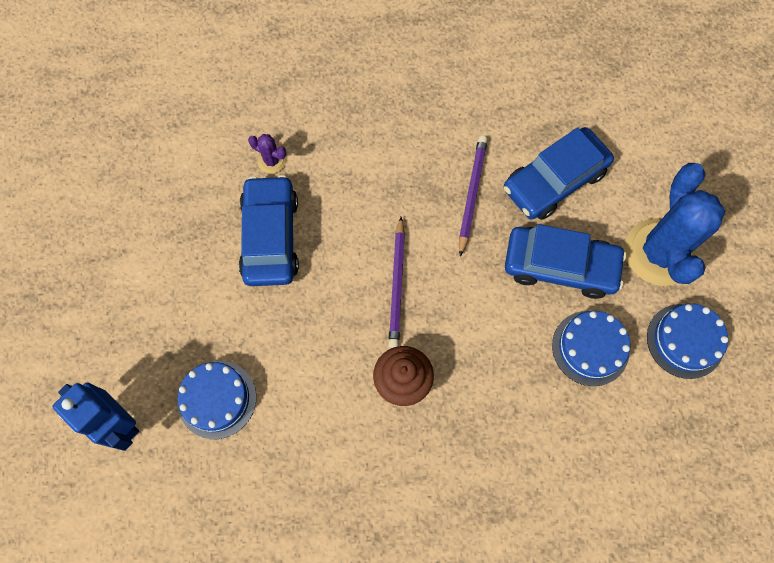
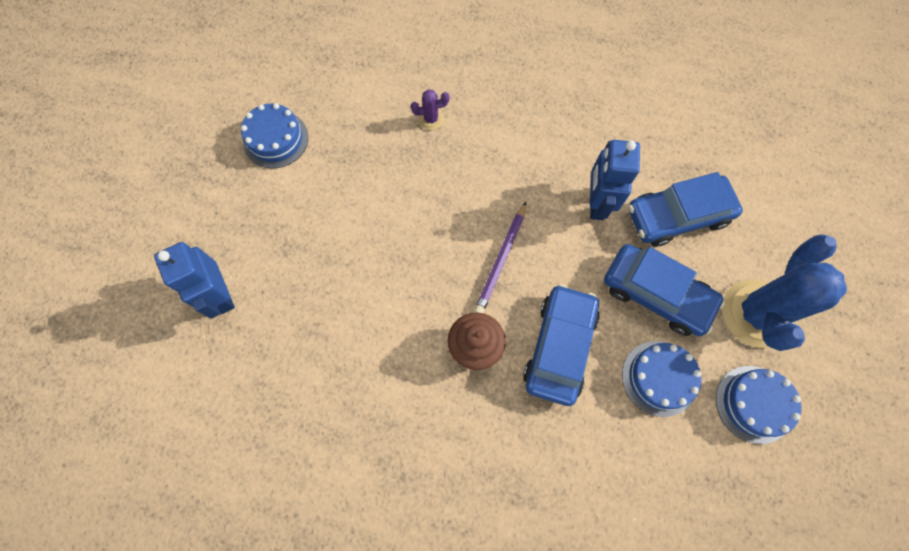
camera: 20 degrees right, 0 degrees up
blue cake [177,361,256,439] -> blue cake moved to [241,103,308,169]
blue car [239,175,299,286] -> blue car moved to [523,284,600,406]
purple cactus [248,134,286,174] -> purple cactus turned 60 degrees counterclockwise [411,89,449,130]
purple pencil [459,136,488,257] -> blue robot [590,140,640,220]

